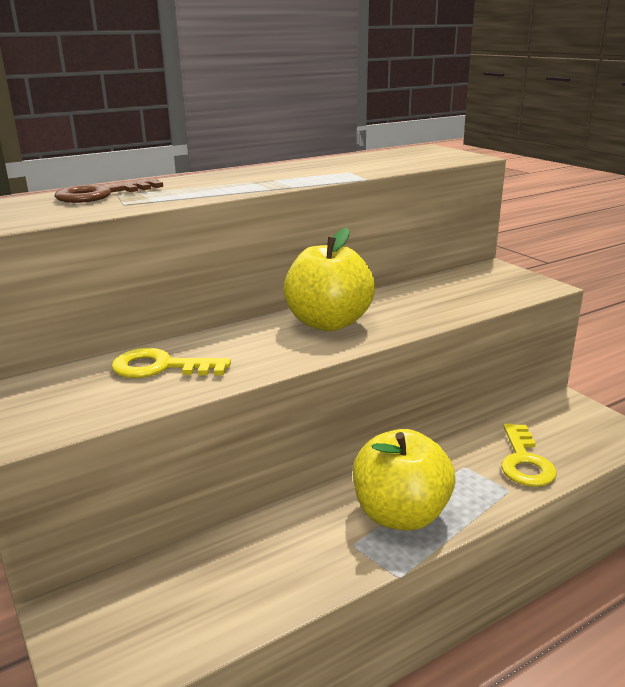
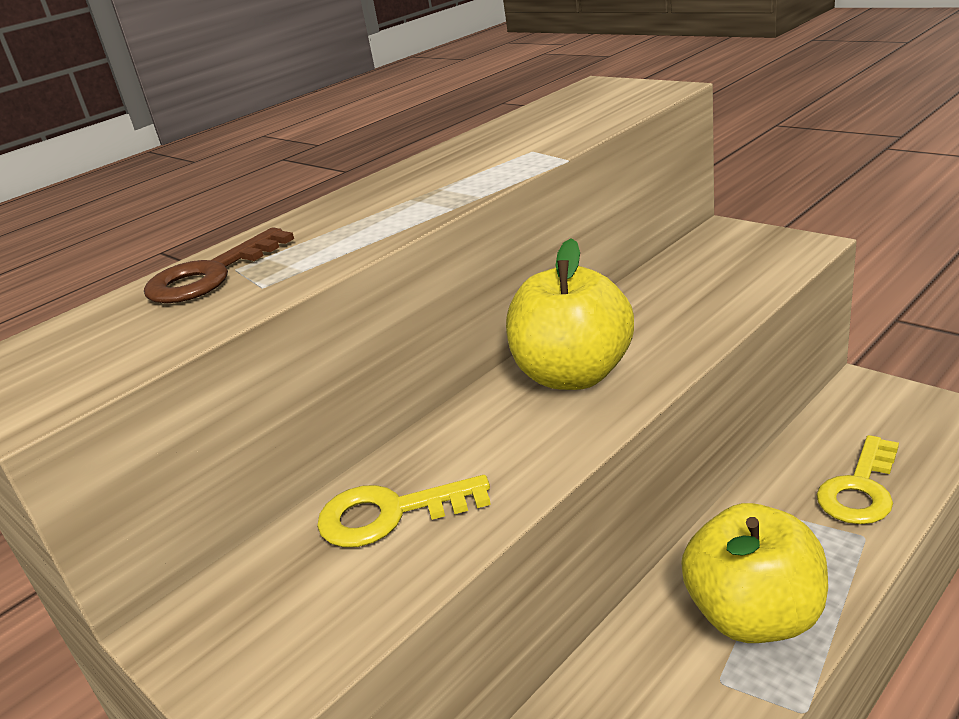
camera: 10 degrees left, 5 degrees up
yellow key [501,424,557,487] -> yellow key turned 45 degrees clockwise [816,435,899,524]

